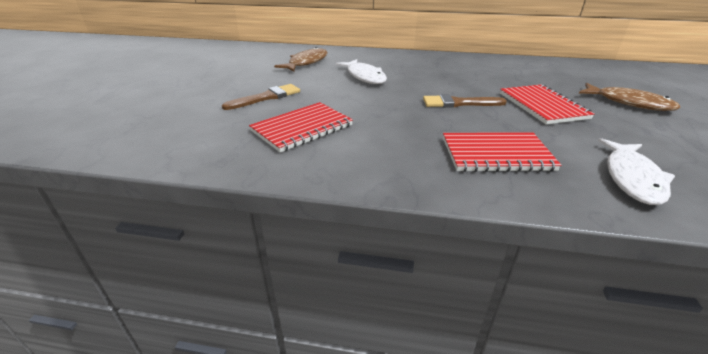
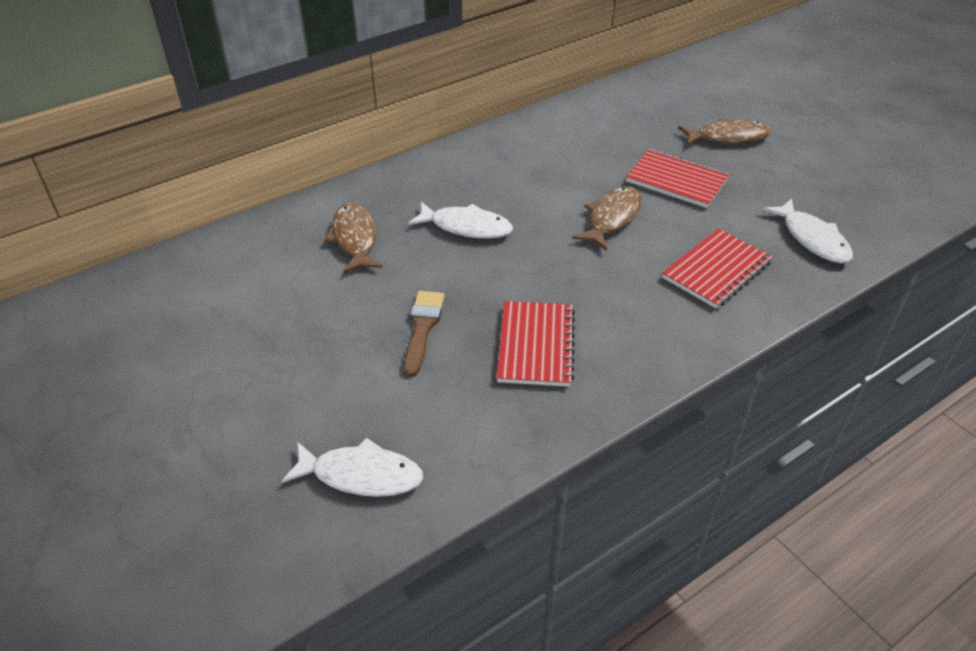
camera: 45 degrees left, 10 degrees up
brown brush [423,94,507,108] -> brown fish [572,186,641,251]
none -> white fish [281,438,423,497]

